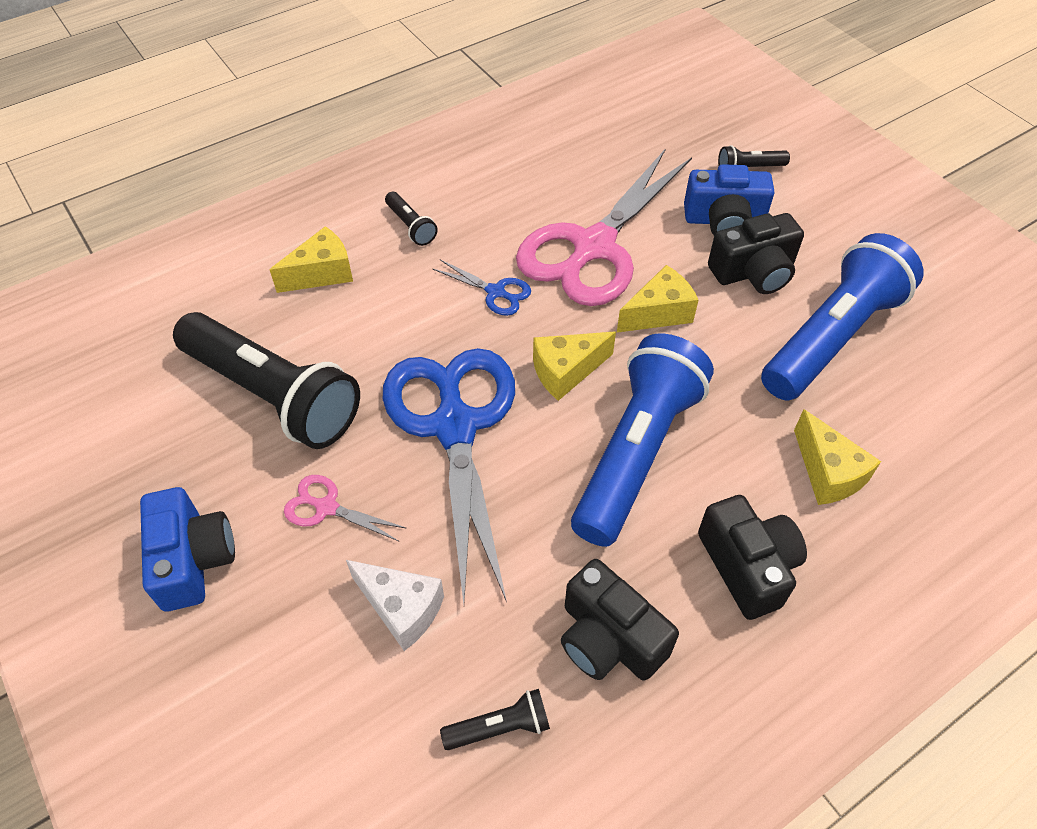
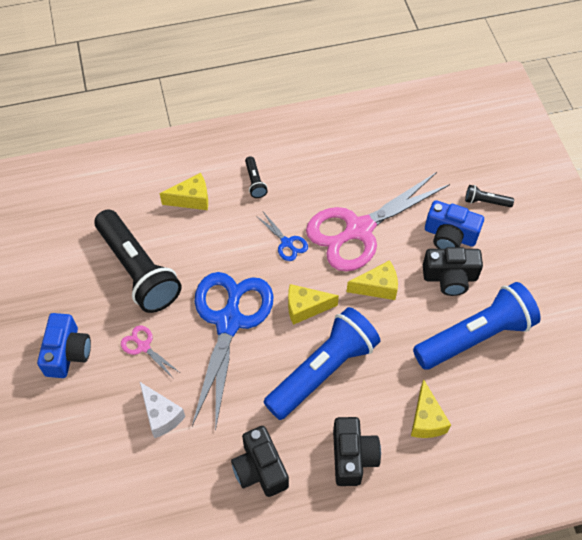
camera: 20 degrees right, 5 degrees up
black flashlight [440,689,550,750] -> none

